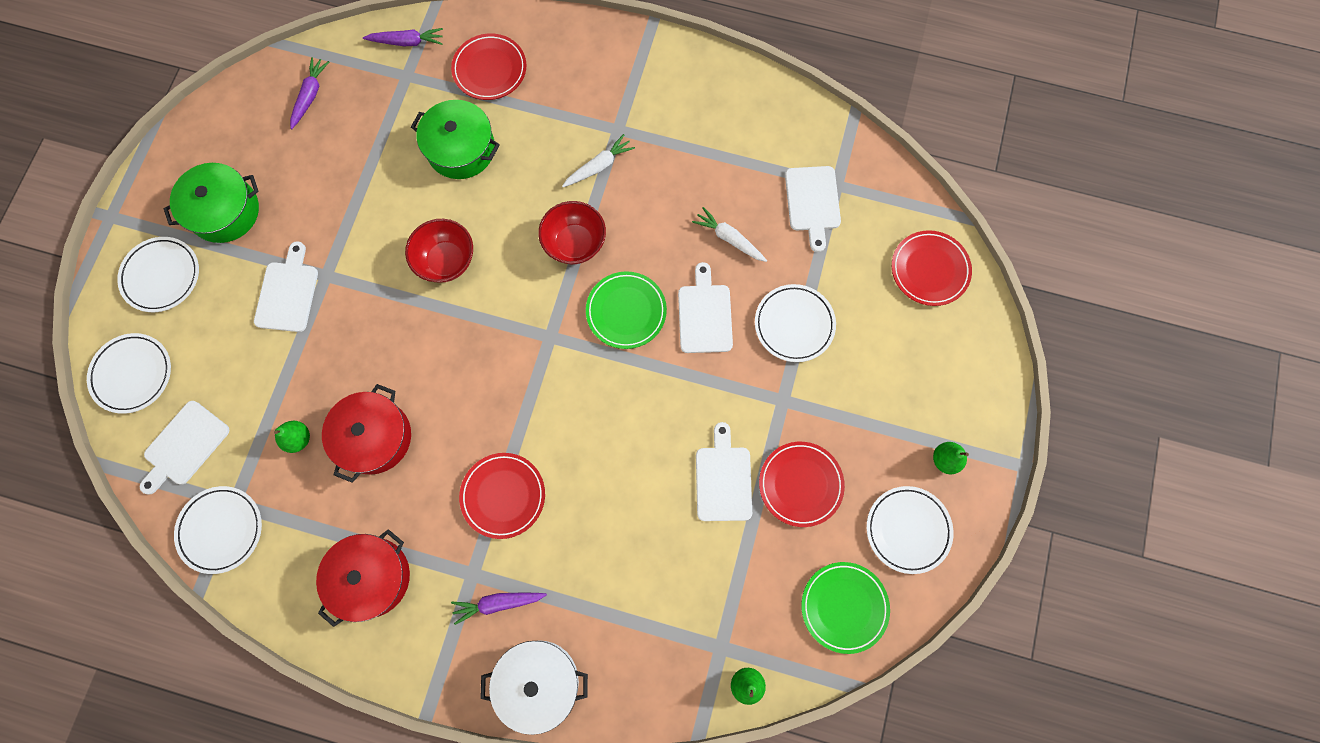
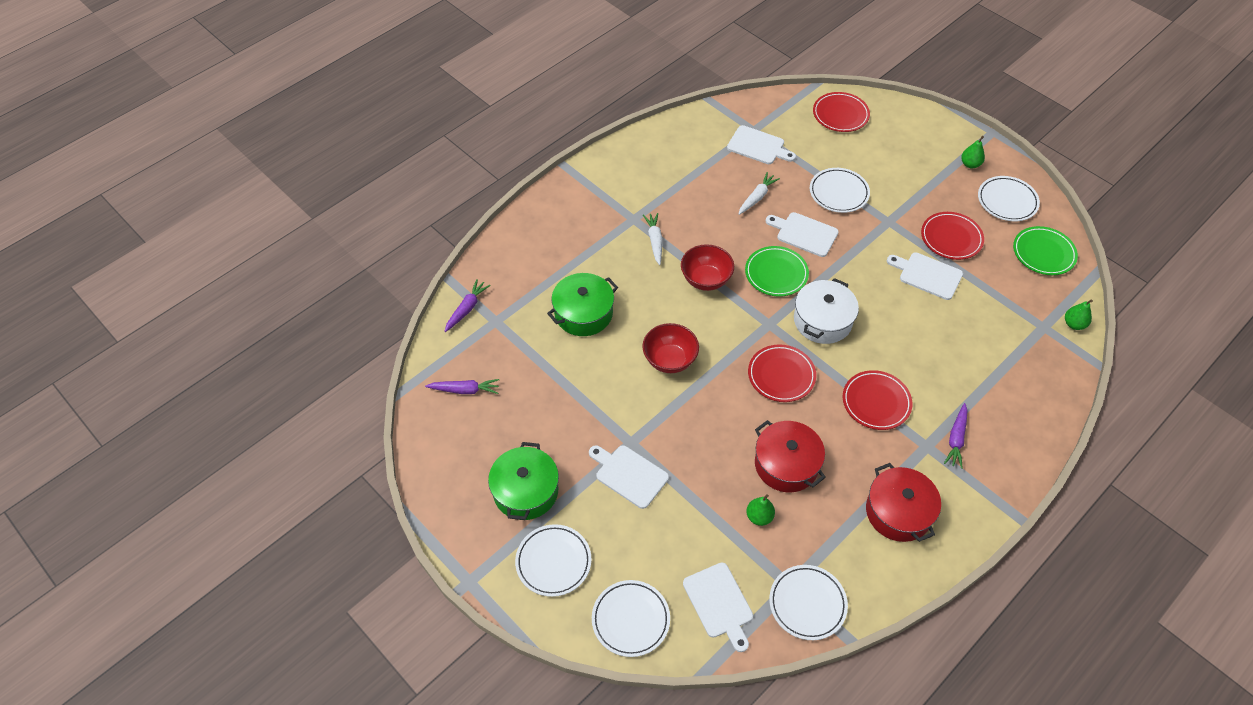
camera: 60 degrees left, 20 degrees down
purple carrot [290,57,329,129] -> purple carrot turned 135 degrees clockwise [425,379,499,394]
red plate [451,33,526,100] -> red plate moved to [748,344,816,402]
white pot [480,640,588,735] -> white pot moved to [794,278,859,344]
white carrot [692,207,767,262] -> white carrot turned 150 degrees clockwise [739,172,780,215]

